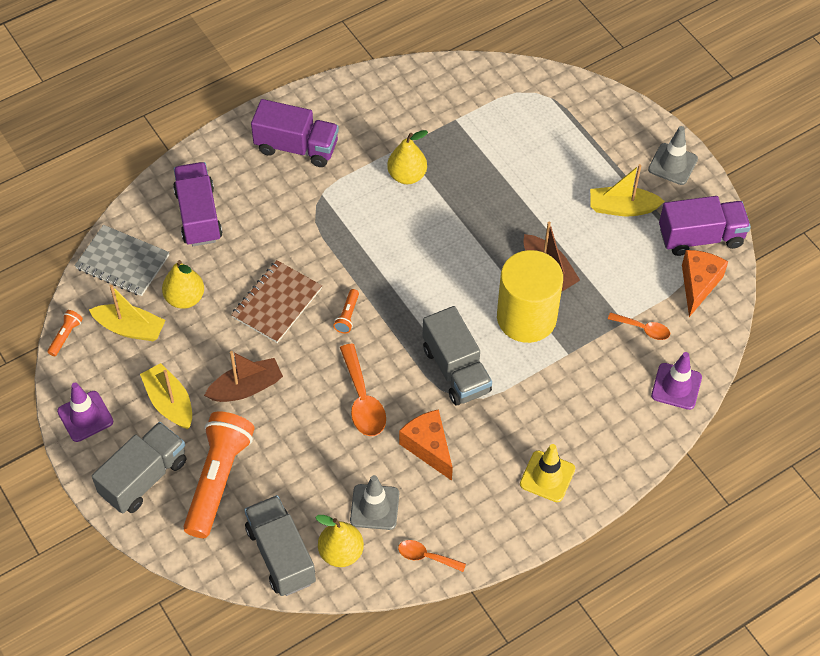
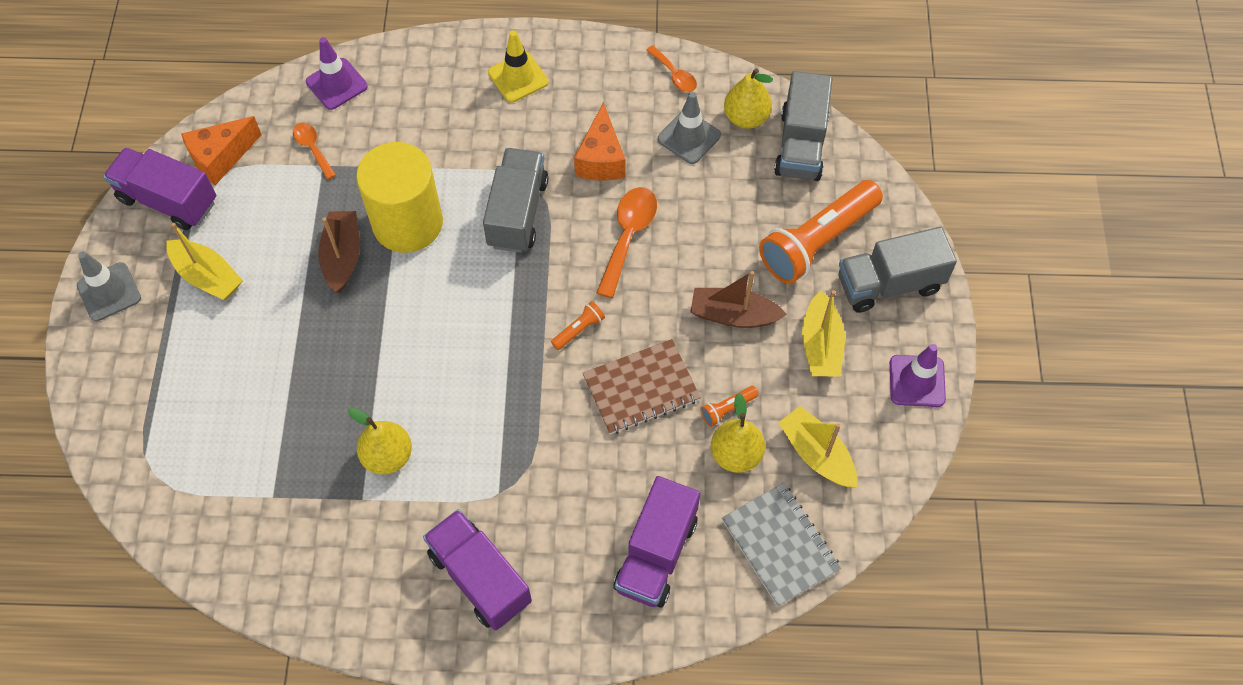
camera: 145 degrees left, 5 degrees up
orange flashlight [47,310,83,356] -> orange flashlight moved to [700,386,759,427]

